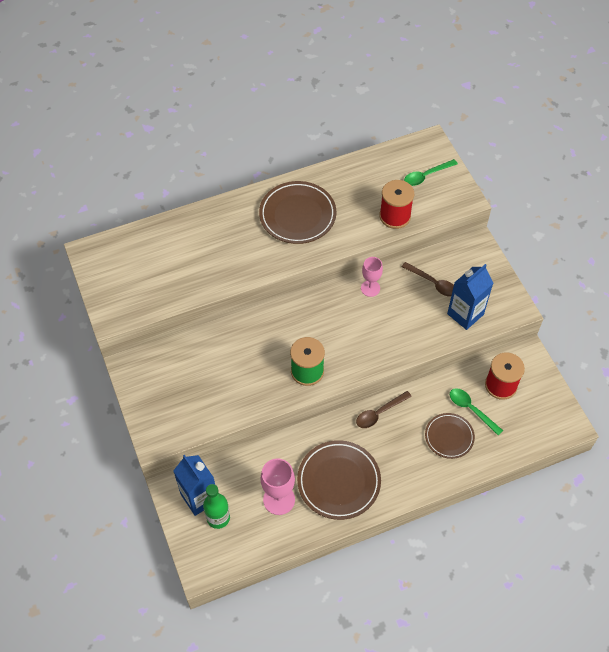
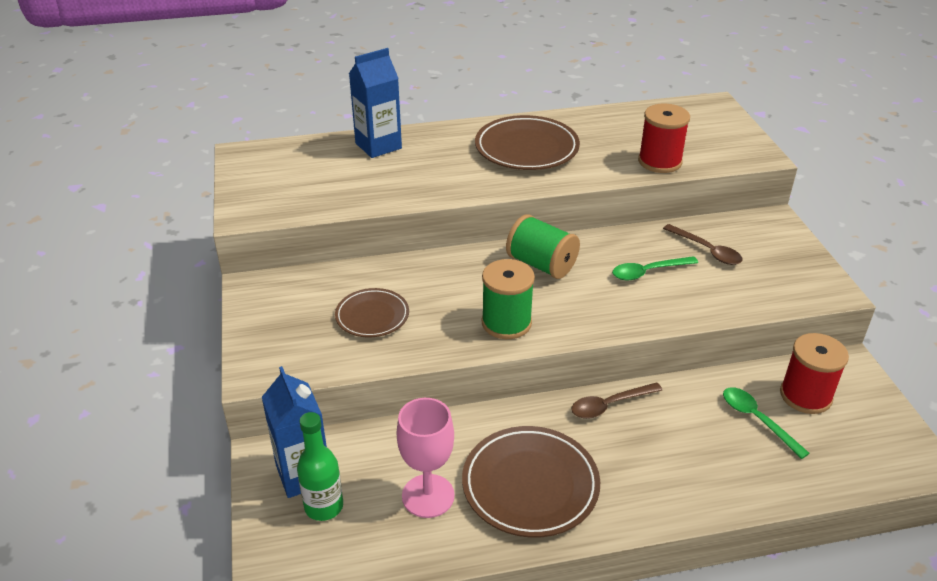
camera: 10 degrees right, 20 degrees down
pink goblet [361,257,383,297] -> none
green spoon [404,159,458,186] -> green spoon moved to [612,256,698,280]
brown plate [425,413,475,459] -> brown plate moved to [335,288,409,338]
blue carton [447,264,493,330] -> blue carton moved to [349,48,402,158]
none -> green spool [506,214,580,279]

